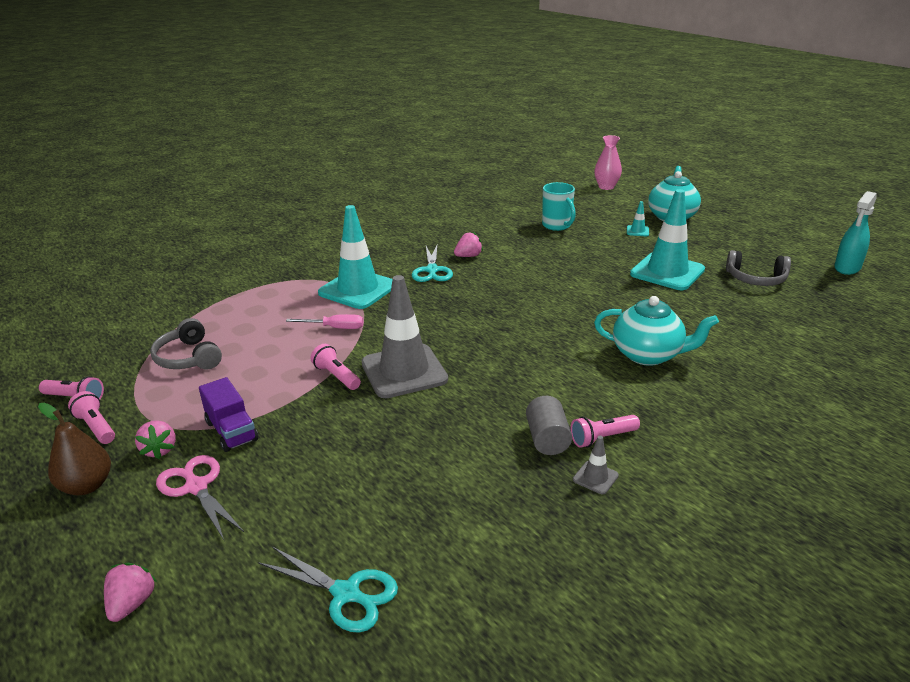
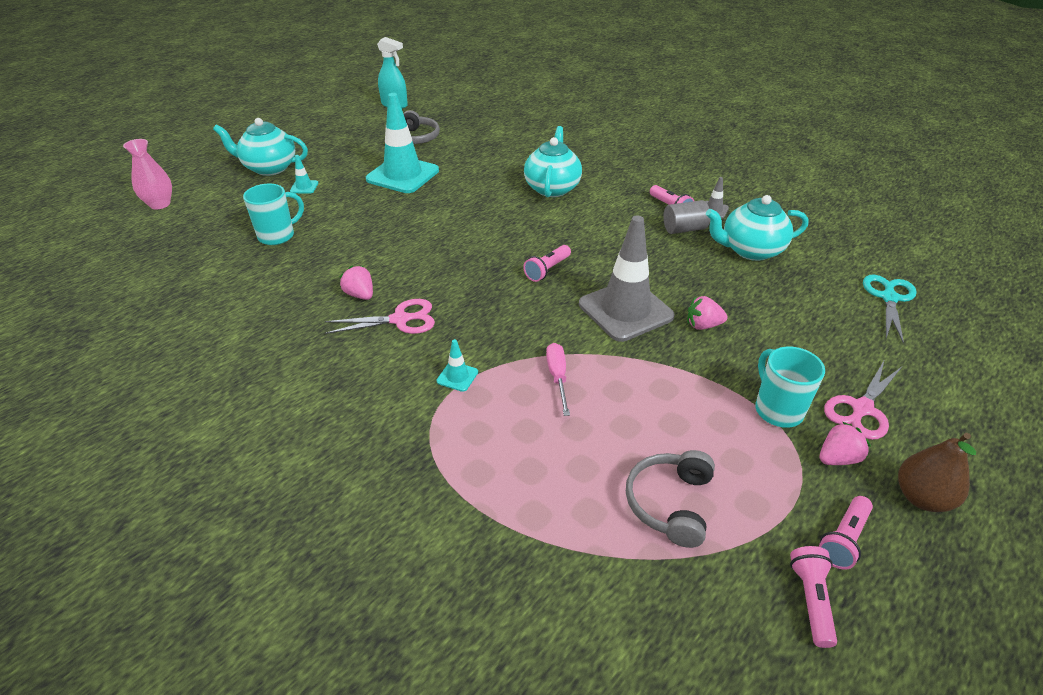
camera: 100 degrees left, 10 degrees up
pink strawberry [104,562,157,622] -> pink strawberry moved to [687,296,728,330]
grey headphones [150,318,222,370] -> grey headphones turned 150 degrees clockwise [626,450,715,548]
purple truck [199,377,258,452] -> turquoise mug [755,346,825,428]
pink flashlight [311,344,361,390] -> pink flashlight moved to [523,245,571,282]
turquoise traffic cone [318,205,393,309] -> turquoise traffic cone [437,339,478,392], size x0.41
turquoise scissors [412,244,453,282] -> pink scissors [325,299,435,334]
none -> turquoise teapot [706,195,808,261]

